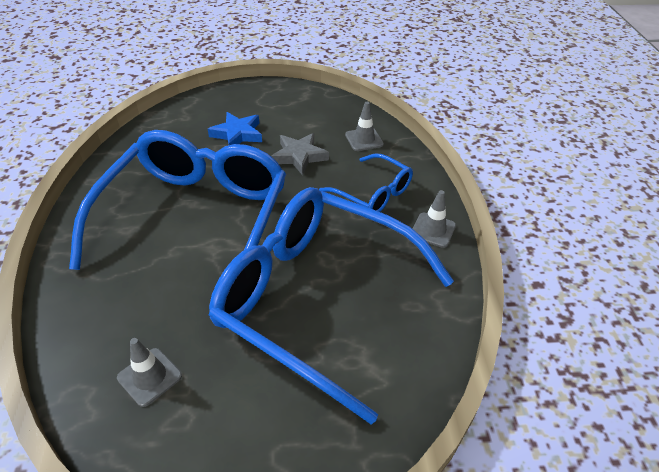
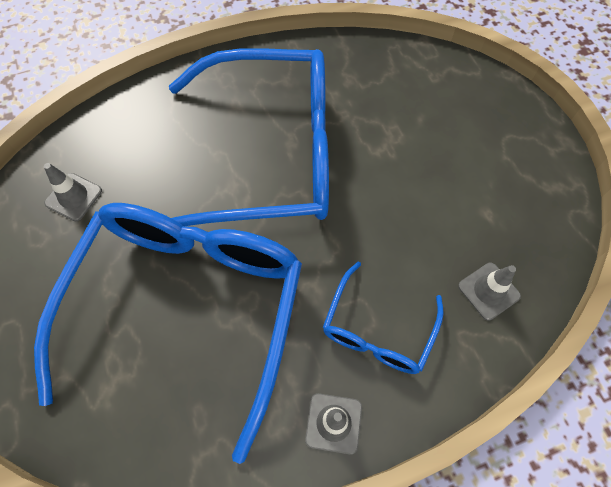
camera: 75 degrees right, 20 degrees up
blue star [208,112,262,145] -> none
grey star [271,133,329,175] -> none

